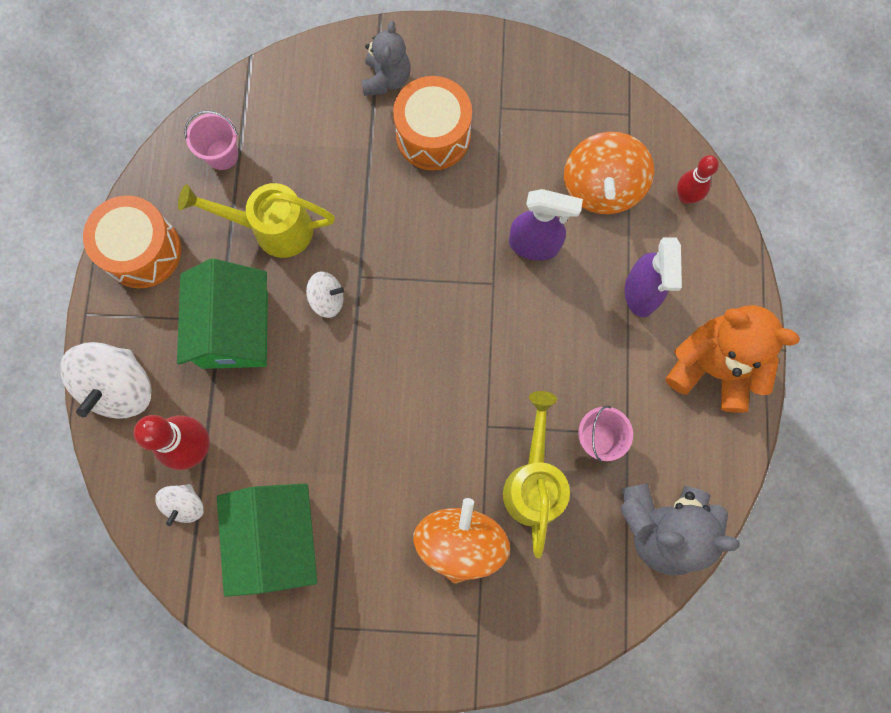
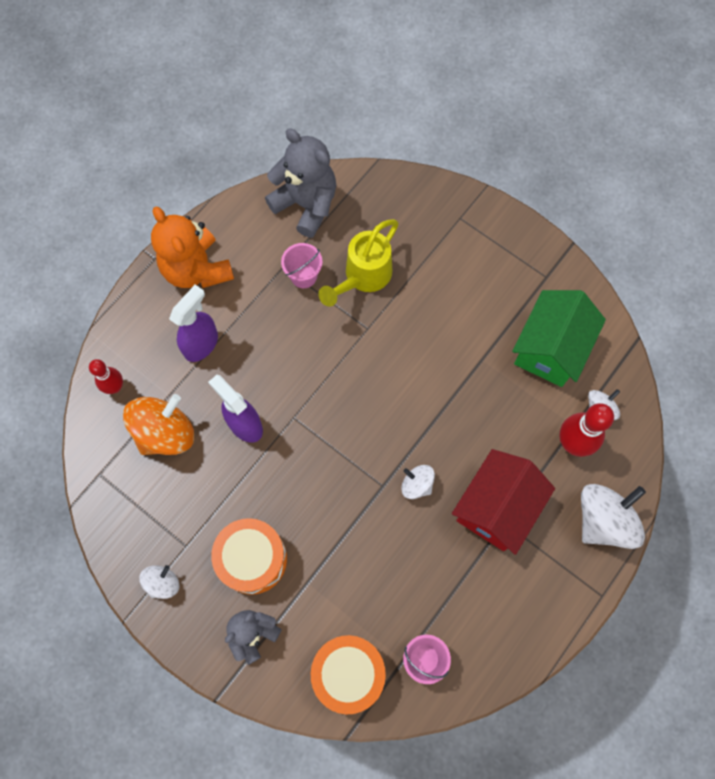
camera: 145 degrees left, 5 degrees down
orange drum [83,195,181,288] -> orange drum moved to [311,635,386,714]
green house [177,259,268,369] -> red house [452,449,555,555]
yellow watering can [178,183,335,258] -> none
orange spinning top [413,498,510,584] -> none
none -> white spinning top [139,565,180,599]

